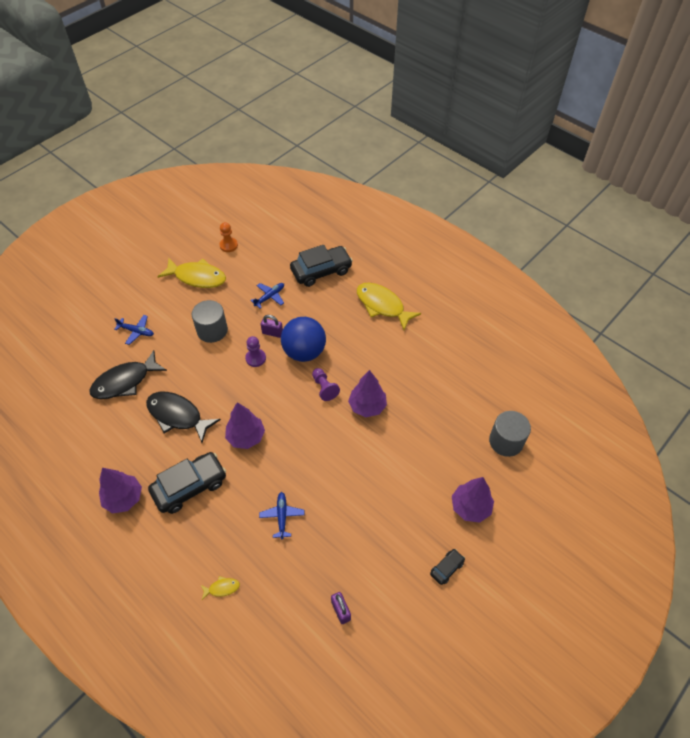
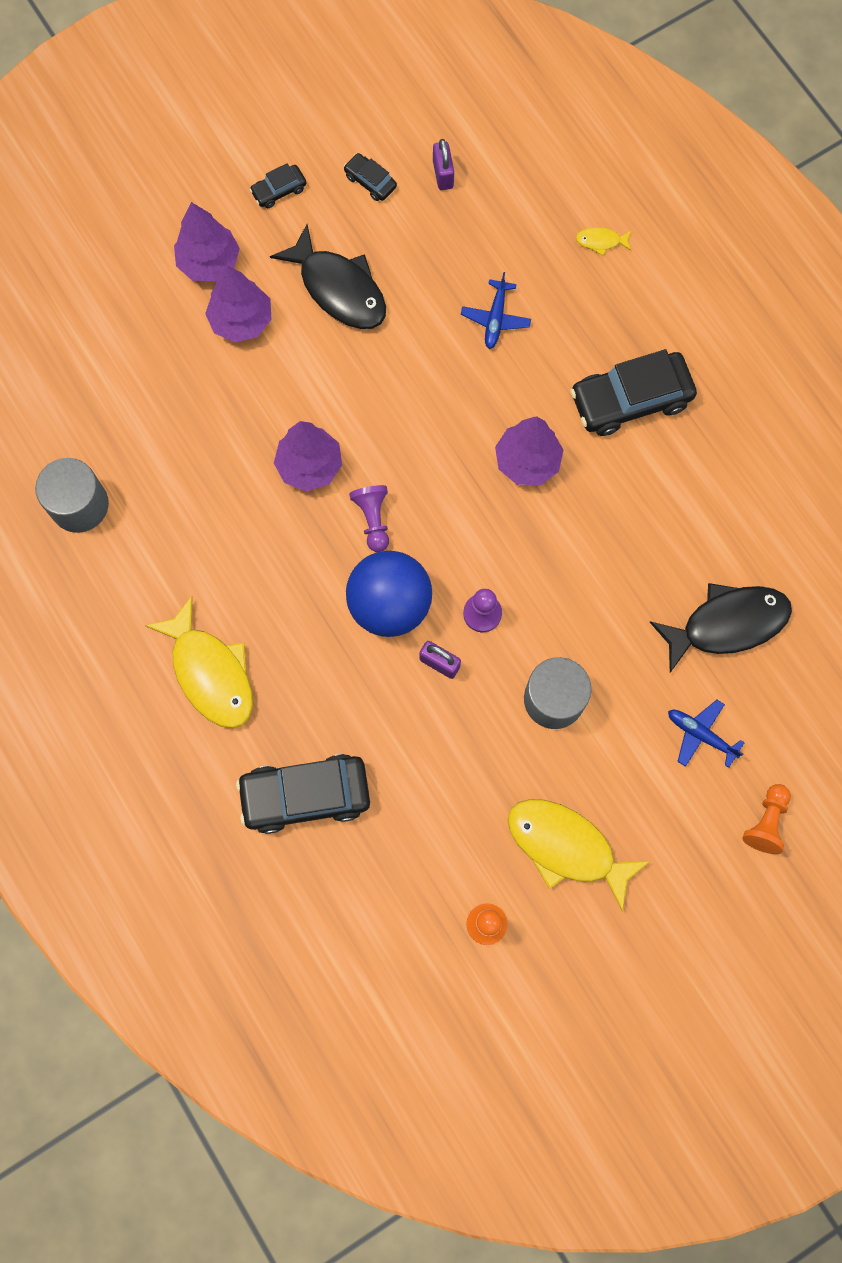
camera: 165 degrees left, 20 degrees up
purple tree [99,468,142,514] -> purple tree moved to [205,265,272,342]
black fish [146,392,221,443] -> black fish moved to [270,224,386,329]
blue plane [250,283,284,309] -> none
grey cylinder [489,411,531,457] -> grey cylinder moved to [35,458,109,533]
none -> black car [344,153,397,201]
none -> orange pawn [742,784,791,854]

